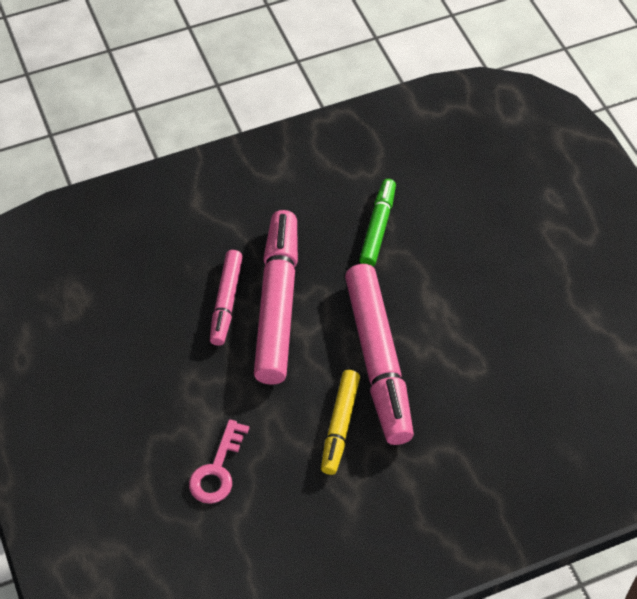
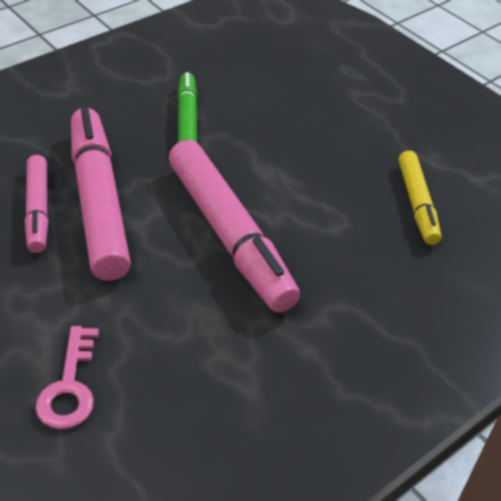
camera: 20 degrees left, 10 degrees down
yellow marker [321,370,360,475] -> yellow marker moved to [398,151,441,245]

